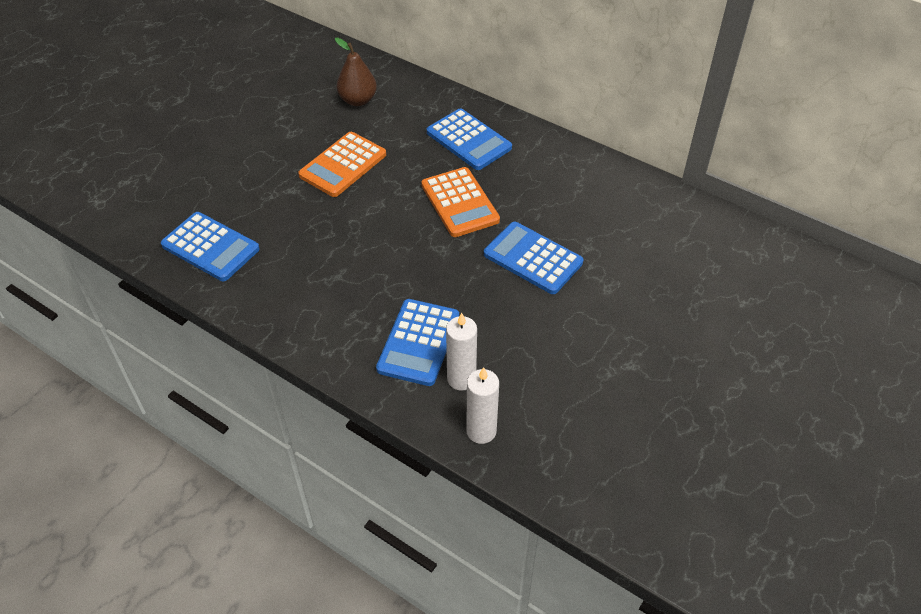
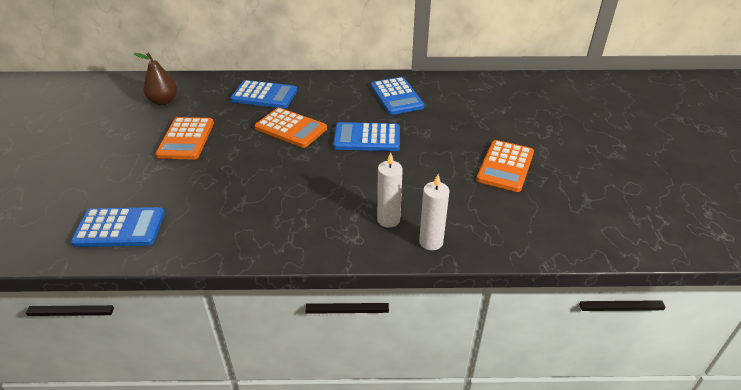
camera: 35 degrees left, 10 degrees down
blue calculator [376,299,459,386] -> blue calculator moved to [371,77,425,115]
none -> orange calculator [476,140,534,192]

